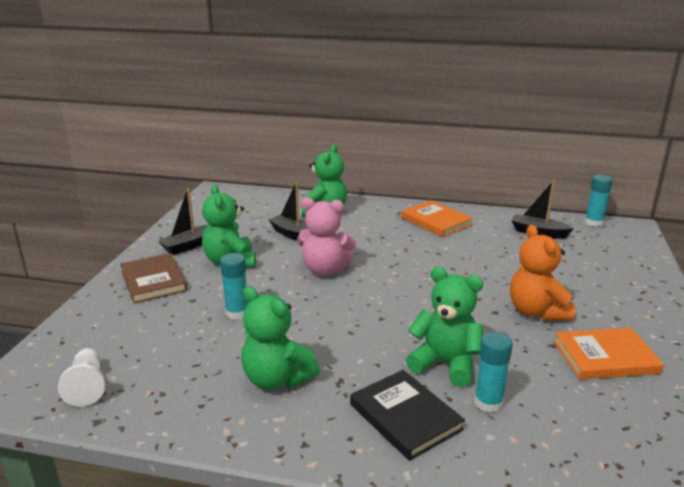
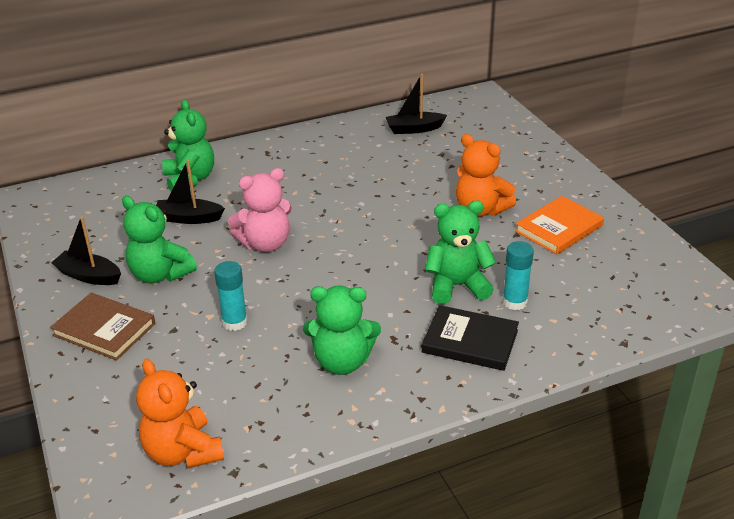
camera: 35 degrees left, 10 degrees up
white pawn [58,348,105,407] -> orange teddy bear [136,358,224,468]
black boat [158,188,207,255] -> black boat turned 105 degrees clockwise [51,216,121,285]
orange book [402,200,473,237] -> none
turquoise glue stick [584,175,613,227] -> none

